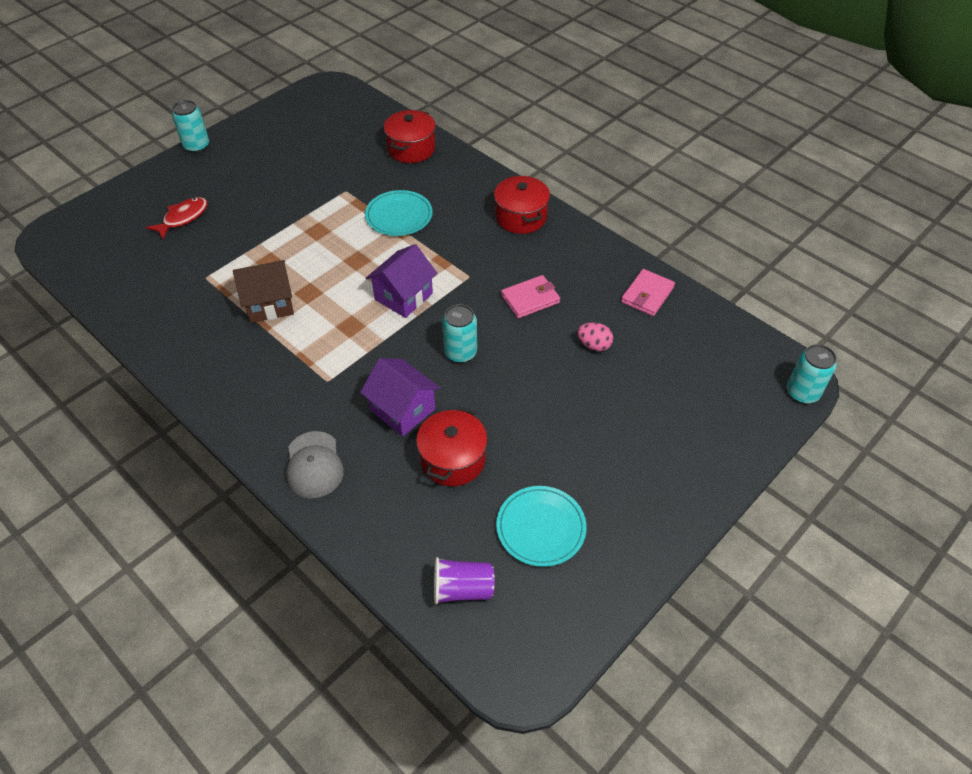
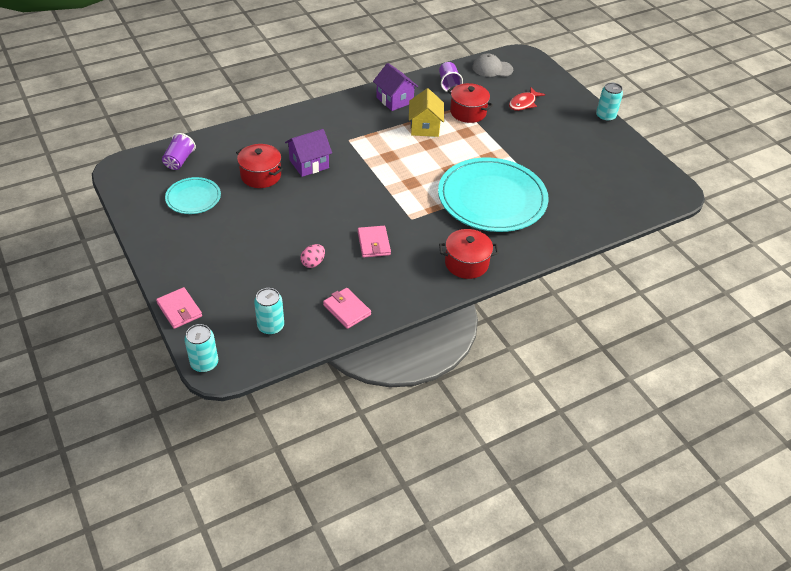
camera: 105 degrees right, 5 degrees down
red fish [146,197,208,239] -> red fish turned 75 degrees clockwise [509,88,545,111]
brown house [233,260,294,323] -> yellow house [409,88,444,137]
grey cap [286,431,344,498] -> grey cap moved to [472,53,513,77]
turquoise plate [365,190,433,236] -> turquoise plate [438,158,549,232], size x2.06
purple house [366,244,437,318] -> purple house moved to [373,63,418,111]
red pot [384,110,436,163] -> red pot moved to [447,83,493,123]
turquoise can [442,304,477,363] -> turquoise can moved to [254,288,284,335]
none -> pink wallet [156,287,202,329]
none -> purple cup [439,62,463,92]

